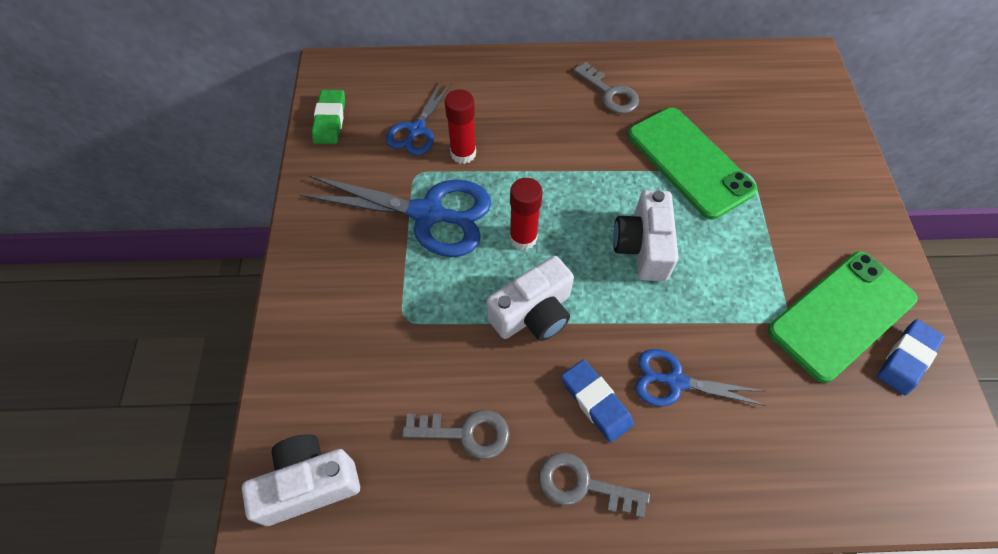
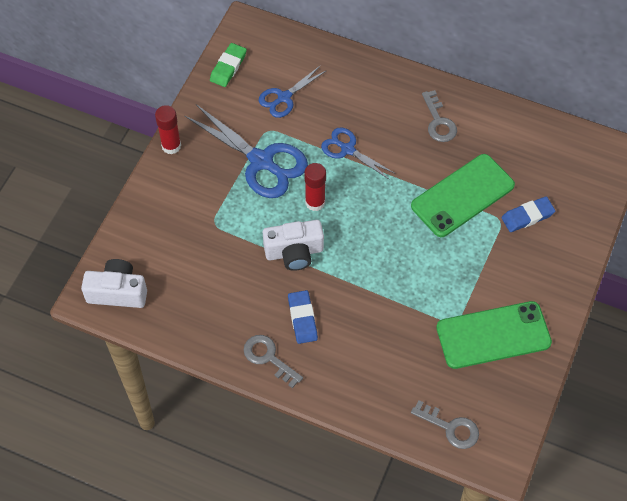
camera: 25 degrees right, 0 degrees up
grey key [402,410,510,459] -> grey key moved to [411,400,479,449]
red glue stick [445,89,476,164] -> red glue stick moved to [155,105,181,154]
white camera [613,190,679,281] -> none
green phone [628,107,757,220] -> green phone turned 60 degrees clockwise [411,154,515,237]
blue scissors [635,349,767,406] -> blue scissors moved to [321,127,394,180]
blue eraser [877,319,944,395] -> blue eraser moved to [501,196,555,232]

